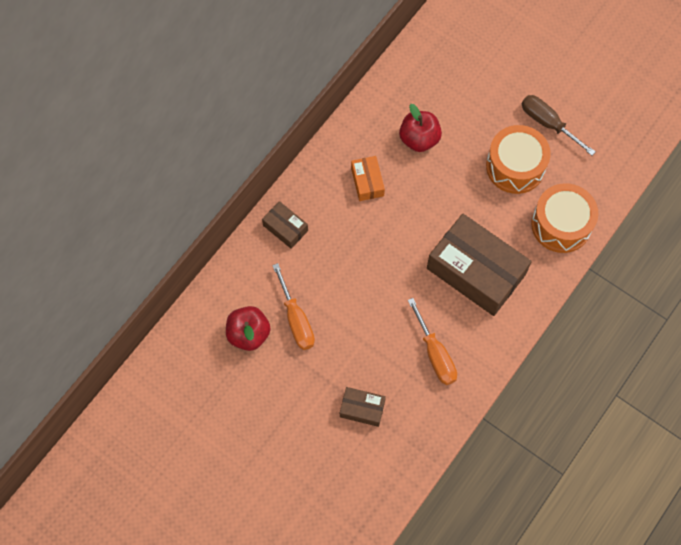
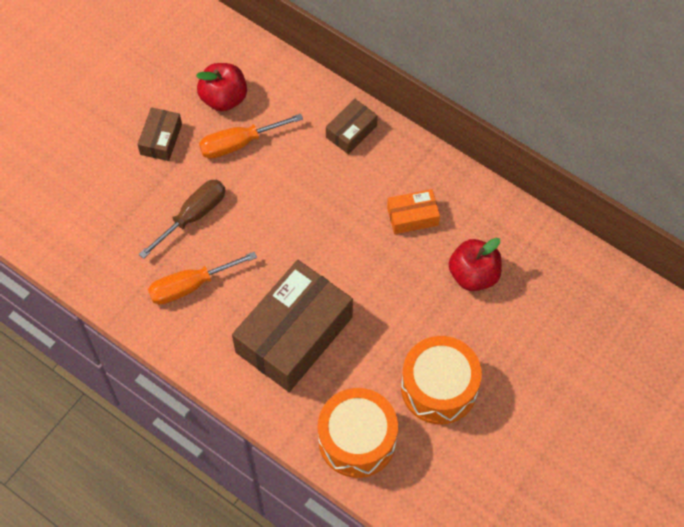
camera: 90 degrees right, 5 degrees down
brown box [340,387,386,427] -> brown box moved to [137,107,182,161]
brown screwdriver [522,95,596,155] -> brown screwdriver moved to [139,180,225,259]

